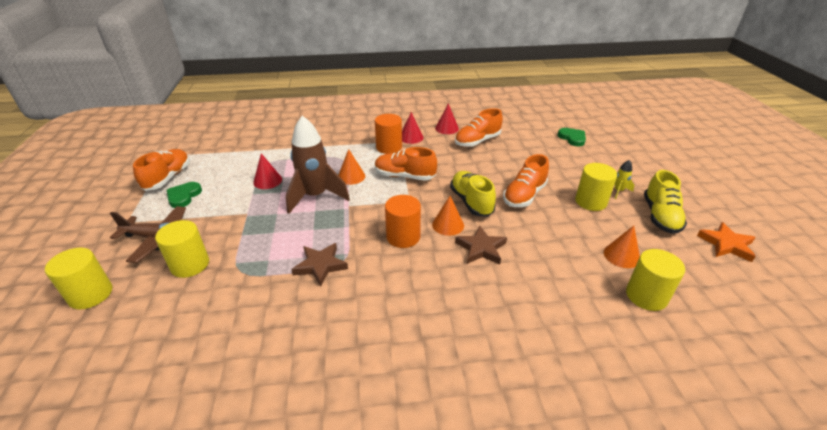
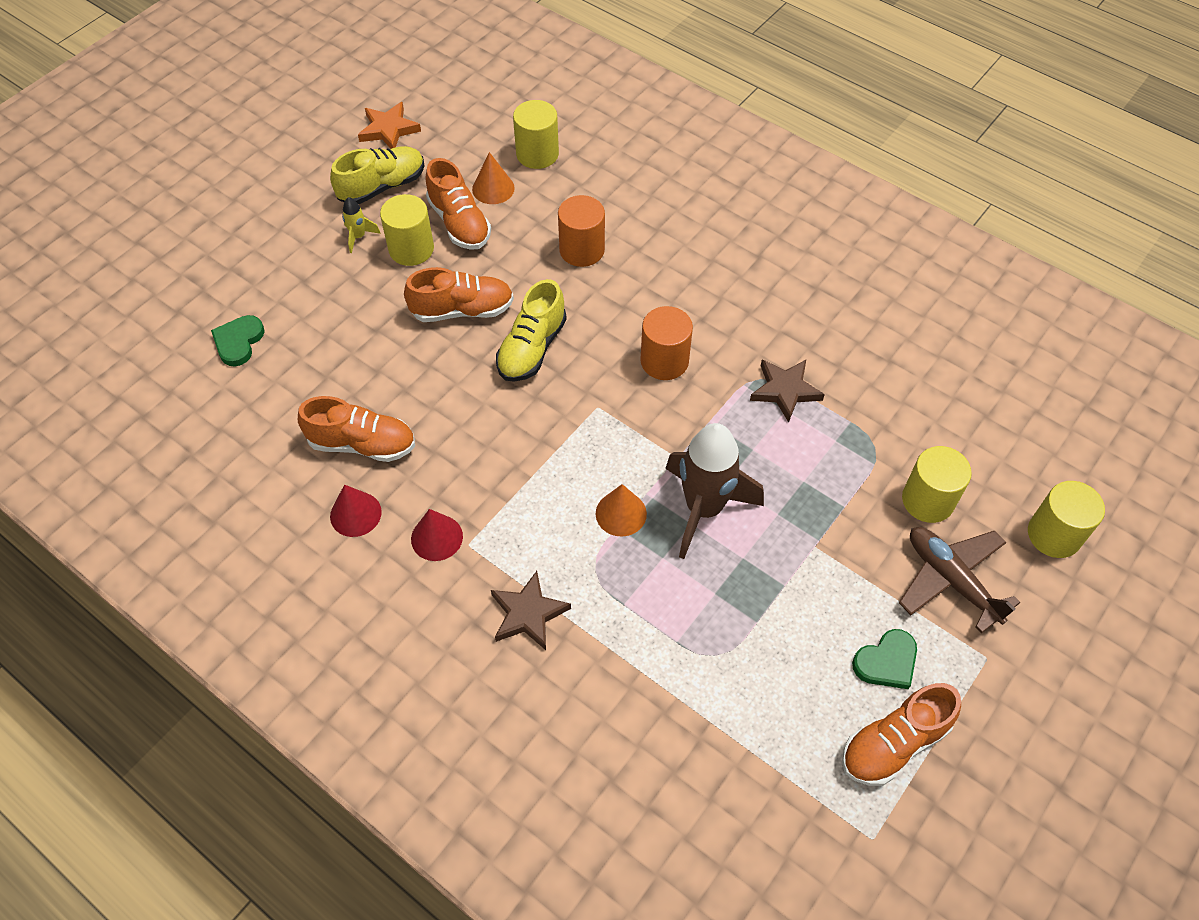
camera: 135 degrees left, 20 degrees up
red cone [253,153,282,189] -> none
orange cylinder [375,114,402,154] -> orange cylinder moved to [558,195,605,267]
orange shoe [375,147,437,181] -> orange shoe moved to [425,158,491,250]
orange cone [432,196,464,236] -> none
brown star [455,225,507,264] -> brown star moved to [491,571,571,650]

